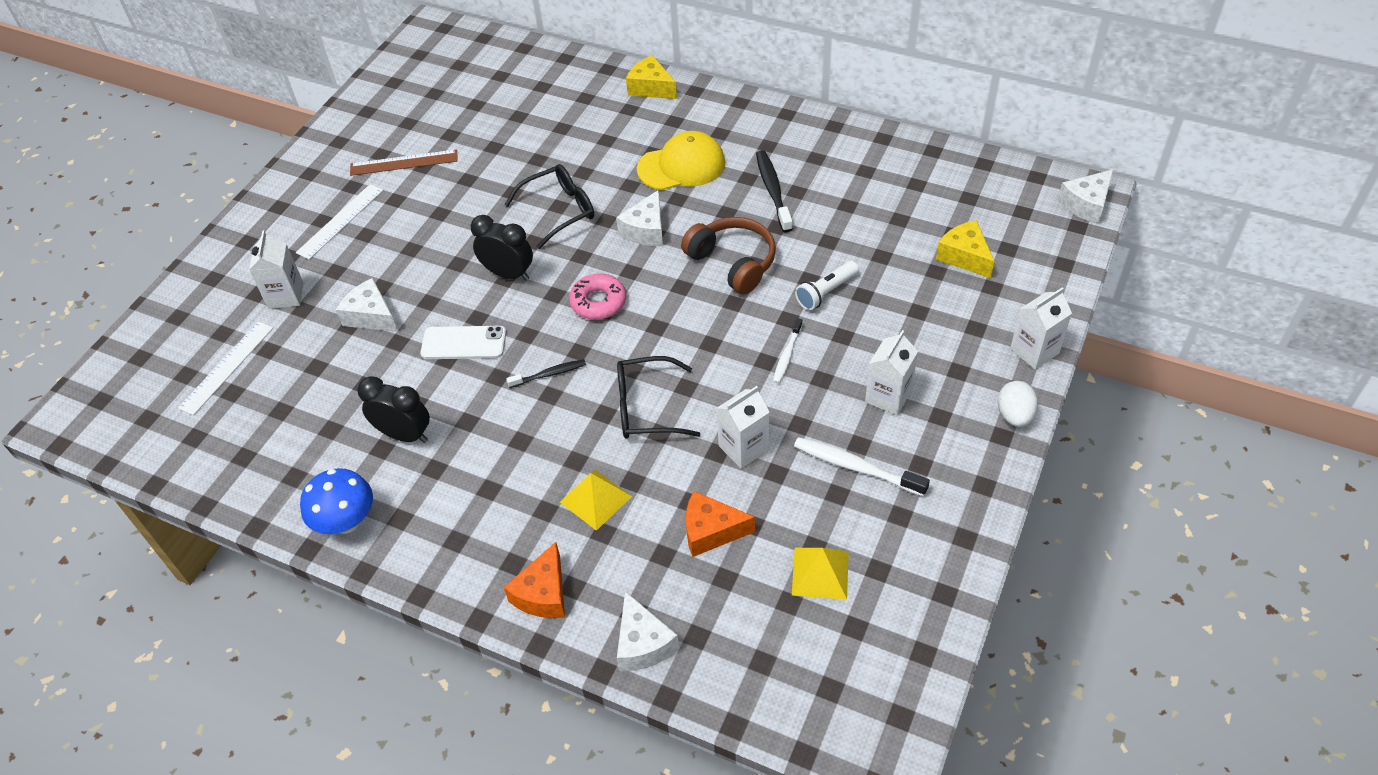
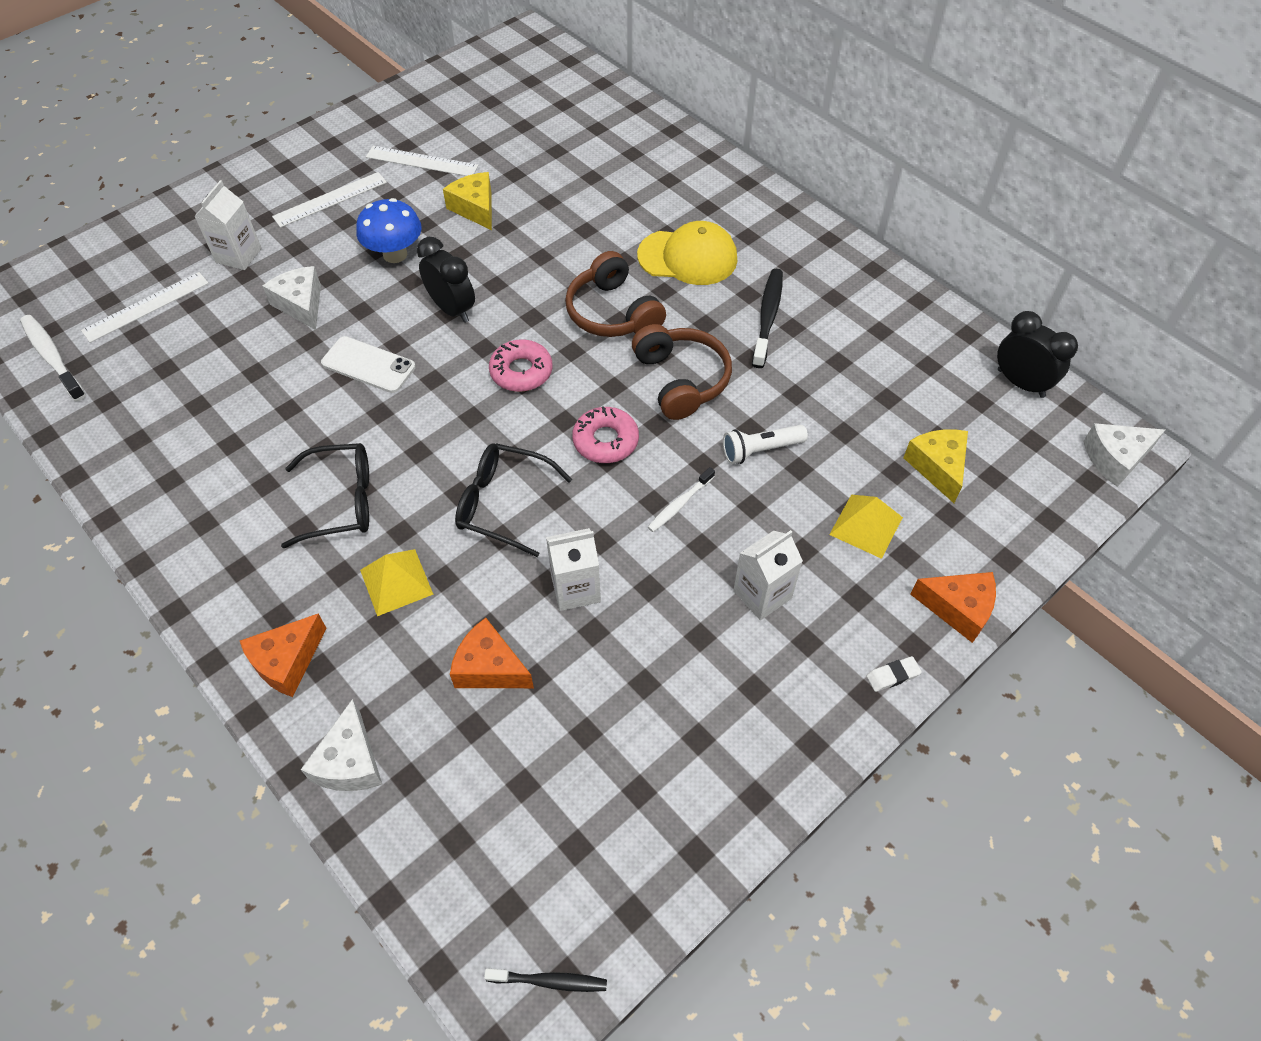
camera: 20 degrees right, 5 degrees up
blue mushroom [300,468,373,534] -> blue mushroom moved to [356,198,422,263]
brown ruler [350,149,458,176] -> white ruler [366,146,478,176]
black clock [357,376,430,443] -> black clock moved to [997,311,1078,398]
black glasses [504,164,594,249] -> black glasses moved to [281,443,369,548]
black toothbrush [506,359,586,388] -> black toothbrush moved to [484,968,607,992]
white cheese [616,190,663,246] -> brown headphones [565,251,666,337]
yellow cheese [626,55,677,99] -> yellow cheese moved to [443,172,492,230]
yellow pyramid [792,548,849,600] -> yellow pyramid moved to [829,494,903,559]
white toothbrush [794,437,930,496] -> white toothbrush moved to [20,315,86,401]
white egg [998,381,1038,427] -> white eraser [866,656,922,692]
white carton [1010,287,1072,370] -> orange cheese [910,572,996,643]
none -> pink donut [572,406,639,463]

